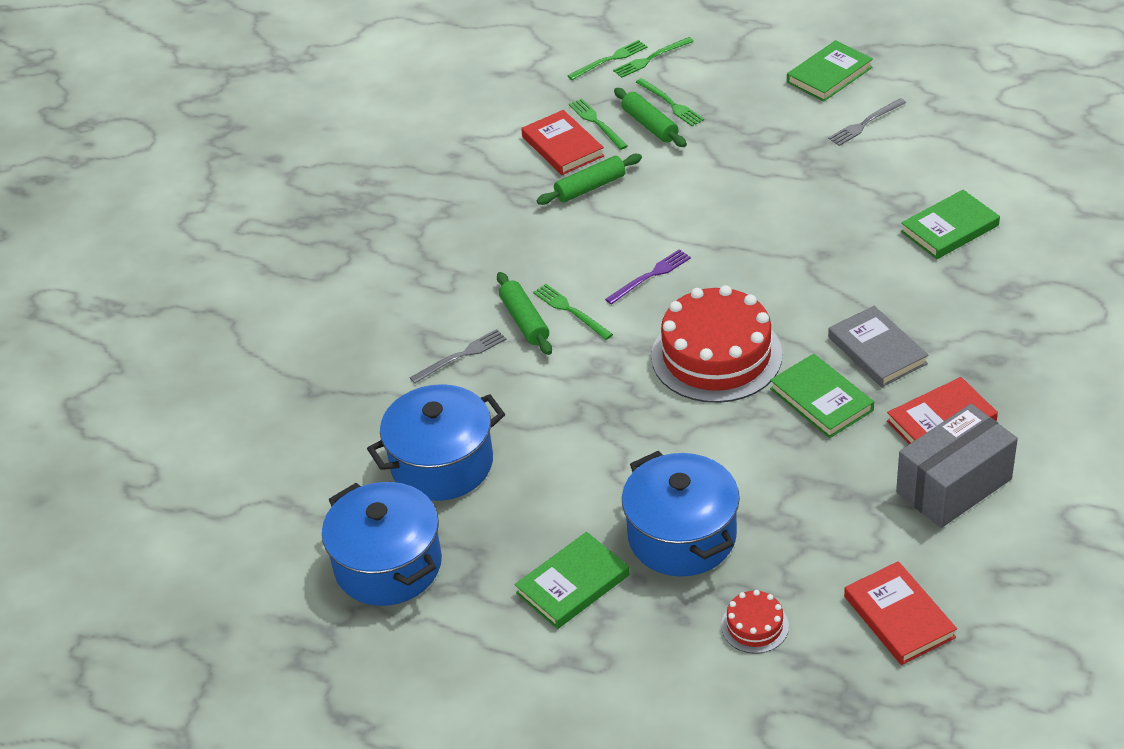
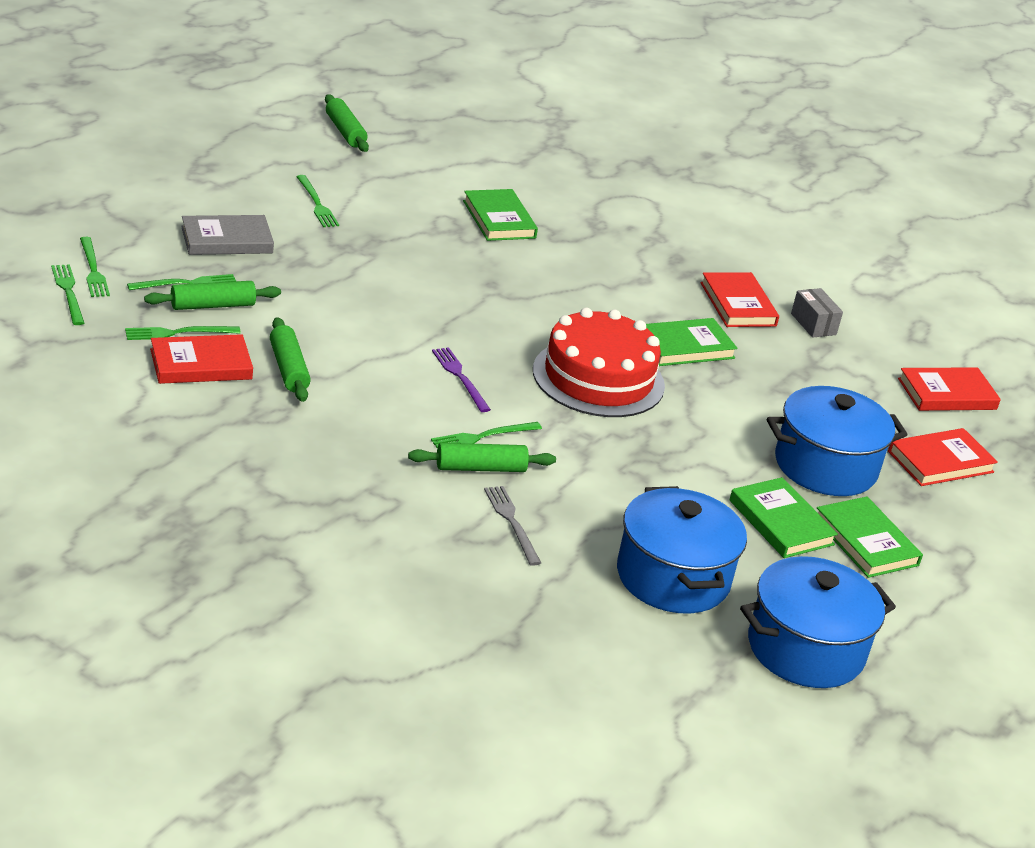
camera: 85 degrees left, 10 degrees down
red cake [721,590,789,654] -> red book [888,428,998,486]
green book [787,40,873,102] -> green book moved to [729,477,838,558]
grey fork [828,98,906,146] -> green fork [296,175,339,227]
grey book [828,306,928,387] -> grey book moved to [181,215,274,255]
grey box [896,404,1018,528] -> grey box [791,288,843,338], size x0.51
none -> green rolling pin [325,94,369,152]

